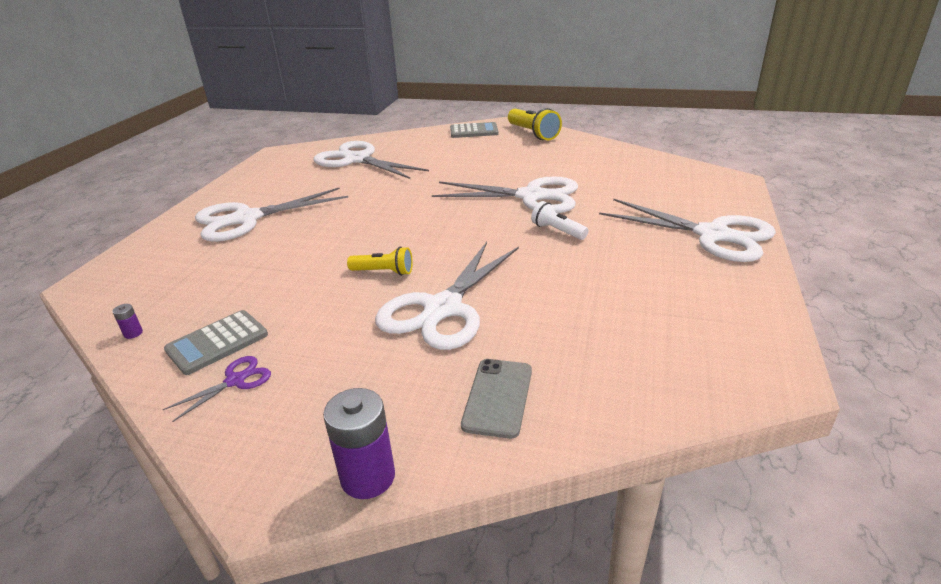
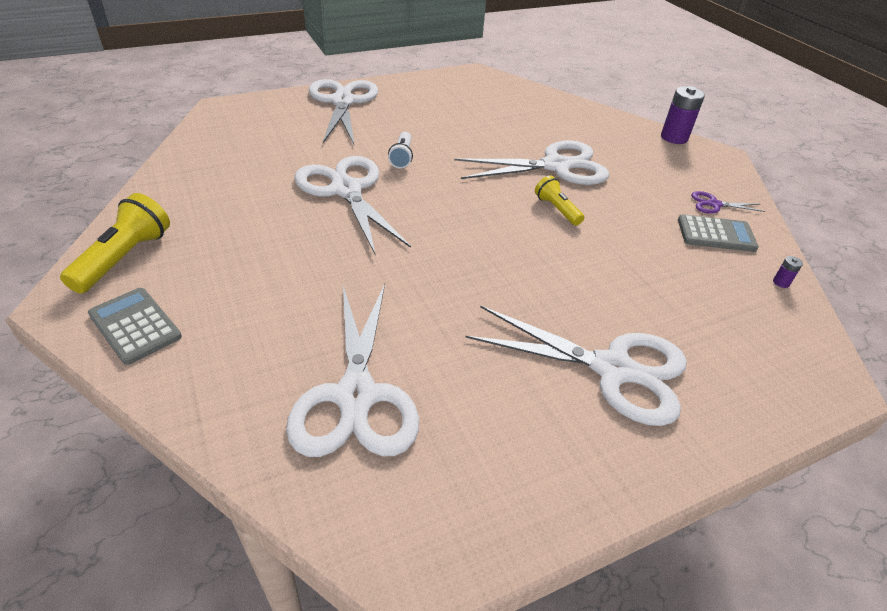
camera: 135 degrees left, 10 degrees up
grey phone [461,359,532,439] -> none

